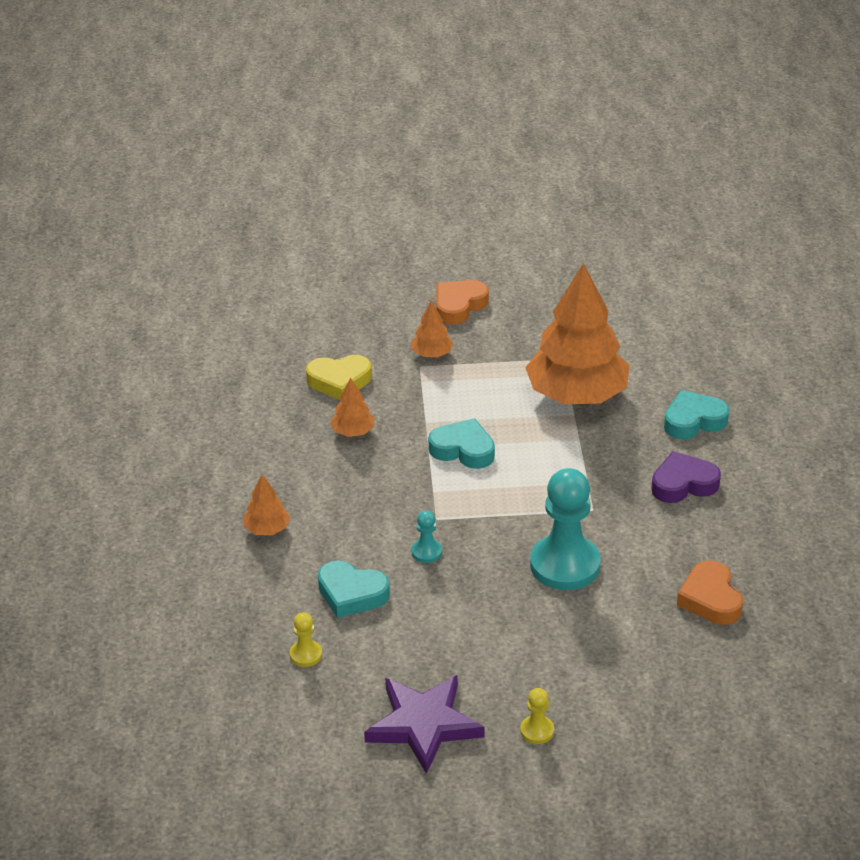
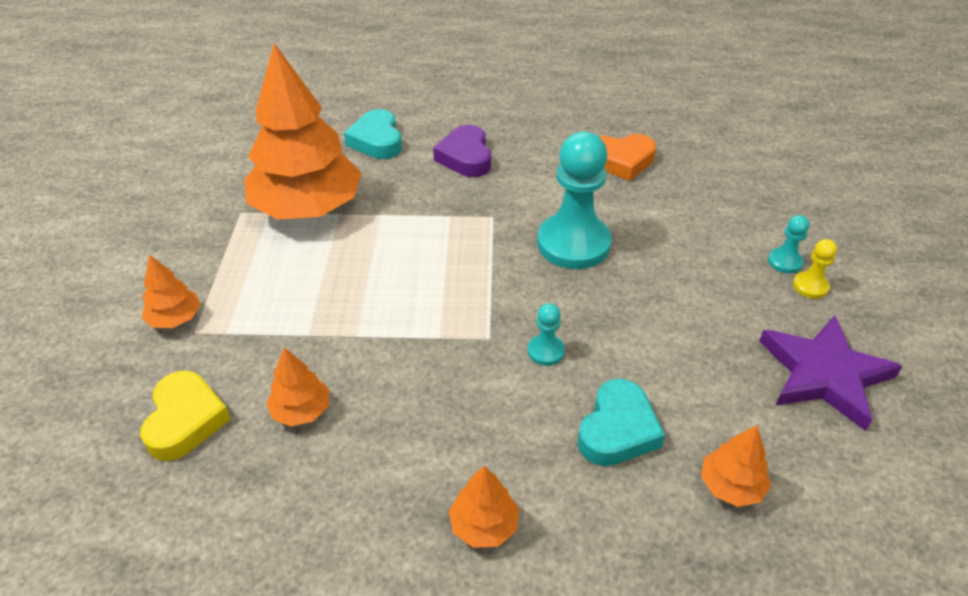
camera: 85 degrees left, 5 degrees up
yellow pawn [290,612,322,667] -> orange tree [701,425,771,507]
turquoise heart [428,418,495,469] -> none
orange heart [436,280,489,325] -> none
none -> turquoise pawn [768,215,810,273]

